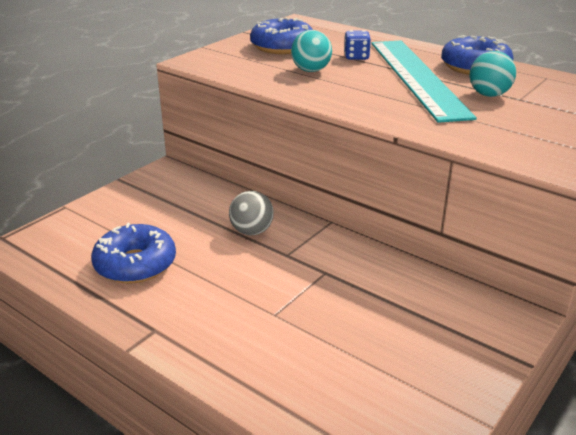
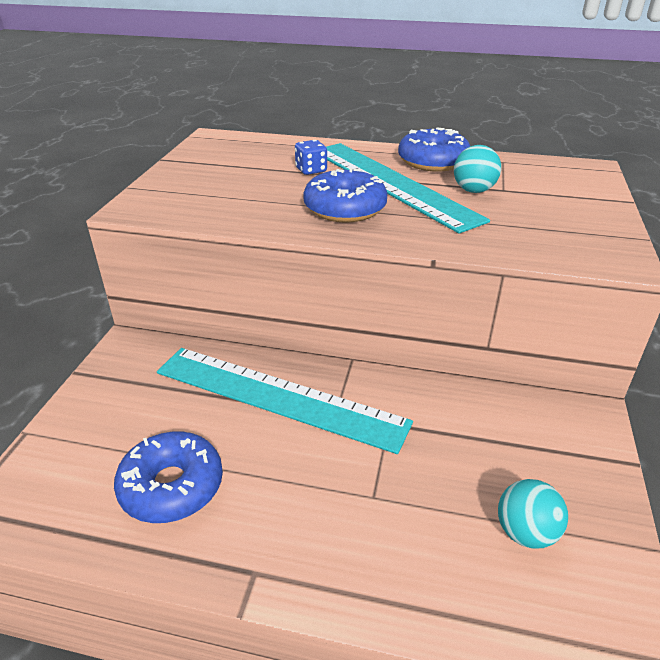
camera: 25 degrees left, 5 degrees up
grey ball [229,191,274,236] -> turquoise ruler [157,348,413,454]
blue donut [250,17,313,54] -> blue donut moved to [303,168,388,223]
turquoise ball [291,30,332,72] -> turquoise ball moved to [498,479,568,549]

